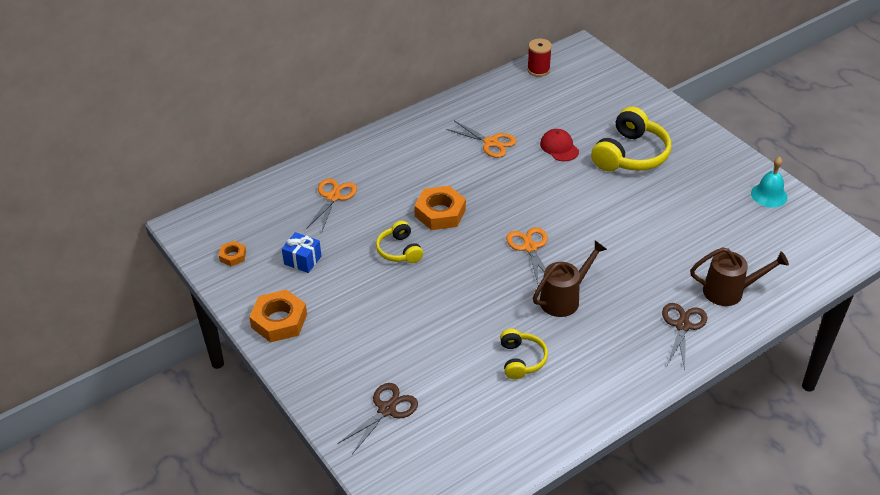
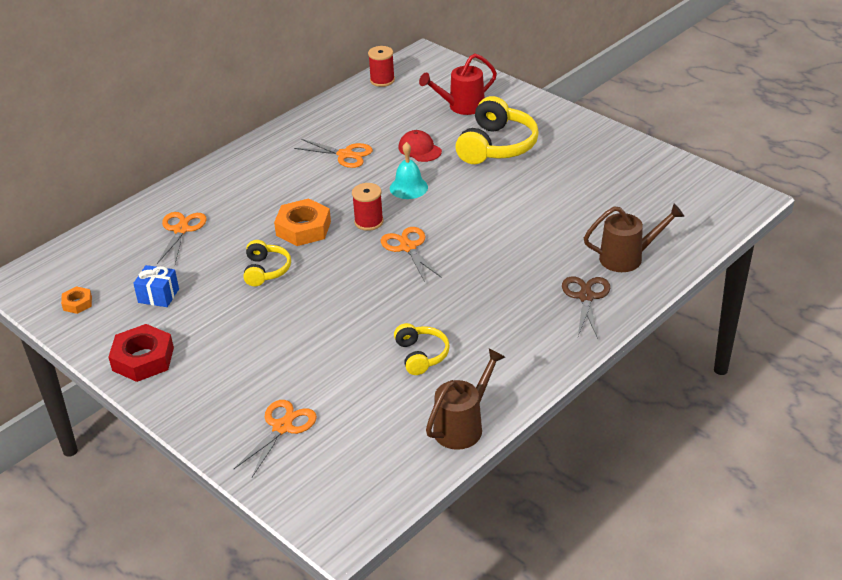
camera: 10 degrees left, 5 degrees down
orange nut [249,290,307,343] -> red nut [109,324,174,382]
brown scissors [338,383,418,454] -> orange scissors [233,400,317,477]
yellow headphones [376,221,423,263] -> yellow headphones turned 150 degrees counterclockwise [243,240,291,286]
brown watering can [533,241,607,317] -> brown watering can moved to [426,348,505,450]
turquoise bell [751,157,787,208] -> turquoise bell moved to [390,142,428,199]
none -> red spool [352,183,383,231]
none -> red watering can [419,54,497,115]

